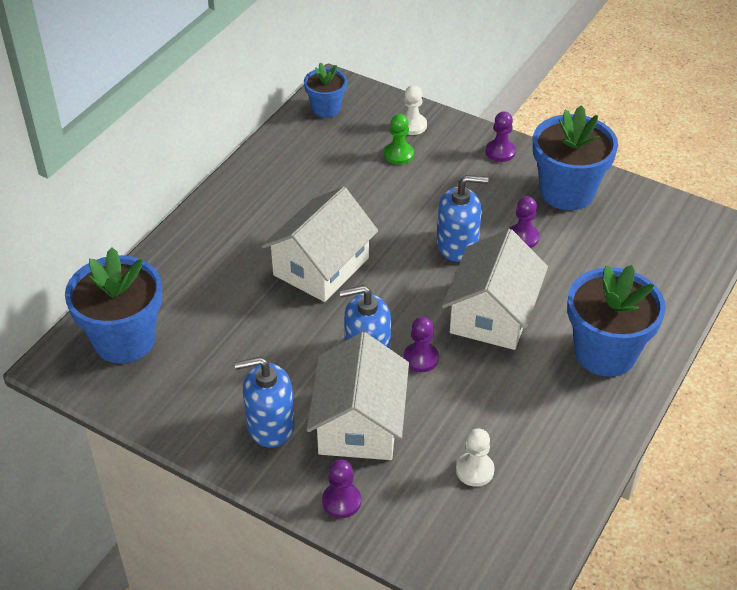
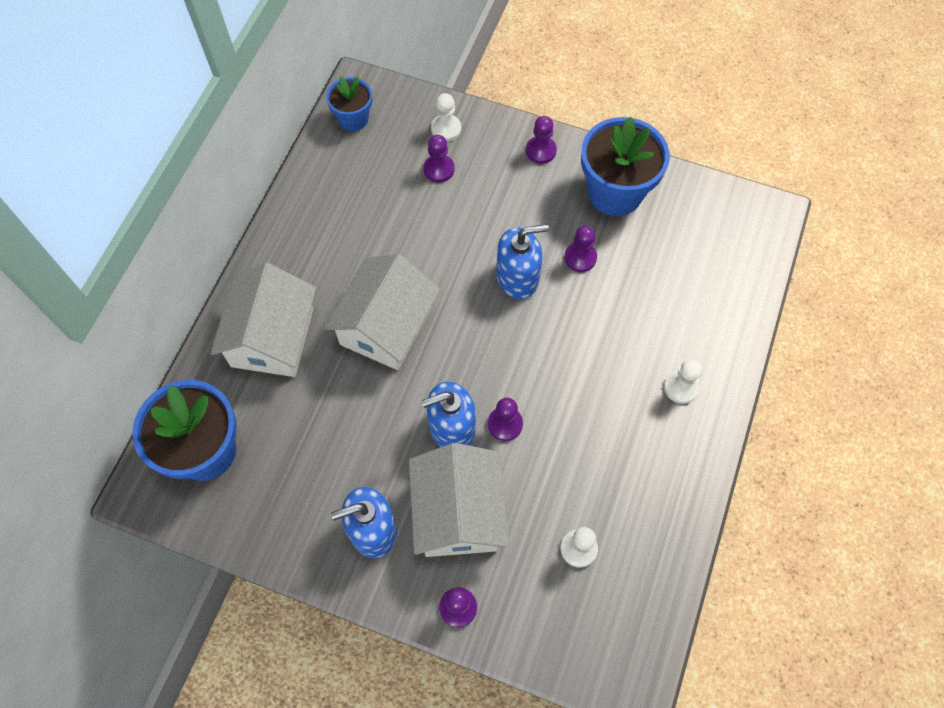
camera: 10 degrees left, 20 degrees up
green pawn [384,114,414,164] -> purple pawn [423,135,454,183]
white house [442,229,548,350] -> white house moved to [211,263,316,377]
blue flower pot [567,265,666,377] -> white pawn [664,359,702,404]

